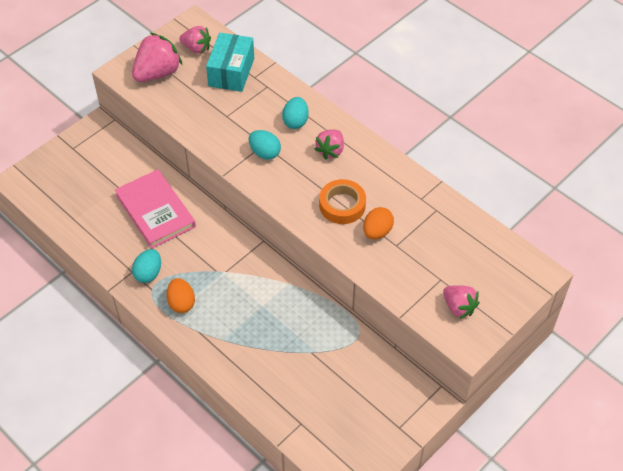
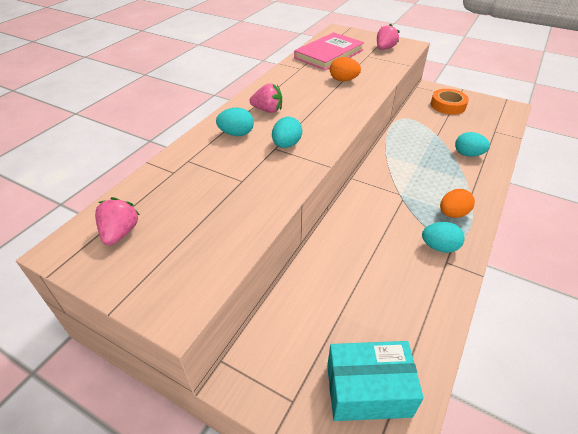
camera: 105 degrees left, 10 degrees down
pink book [115,169,196,249] -> pink book moved to [294,32,364,70]
pink strawberry [132,33,182,82] -> none
turquoise box [206,33,254,92] -> turquoise box moved to [327,341,424,421]
orange tape [319,179,366,224] -> orange tape moved to [431,89,469,115]
none -> turquoise egg [455,132,490,157]

